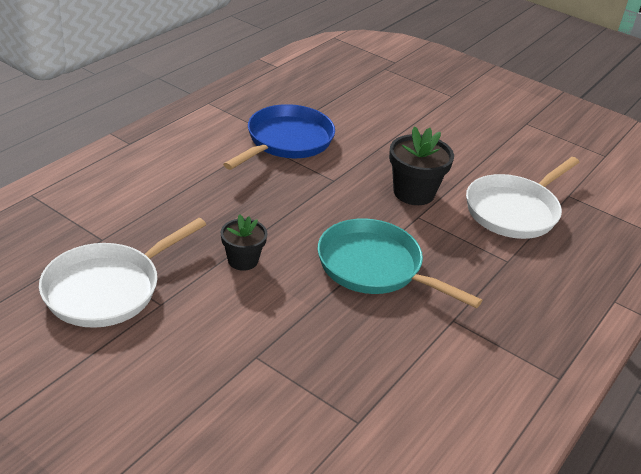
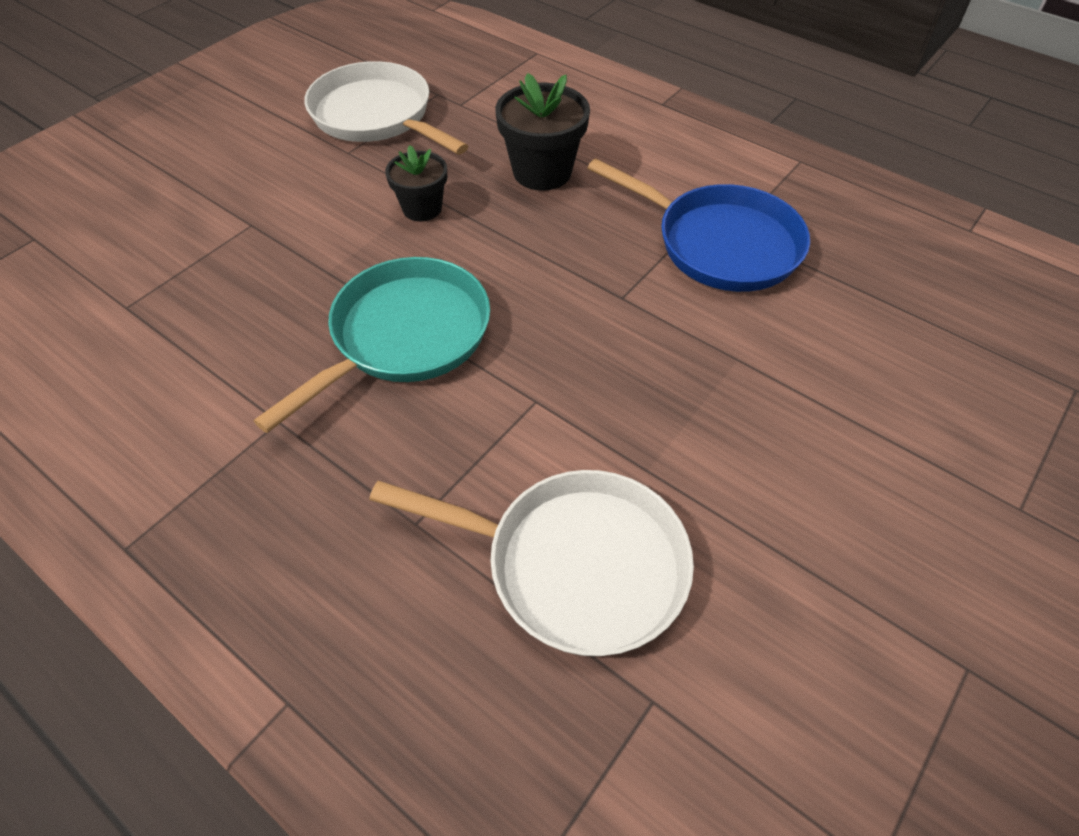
camera: 95 degrees right, 15 degrees up
black flower pot [389,126,454,205] -> black flower pot moved to [495,73,590,191]
white pan [466,157,579,239] -> white pan turned 150 degrees clockwise [369,470,694,656]

